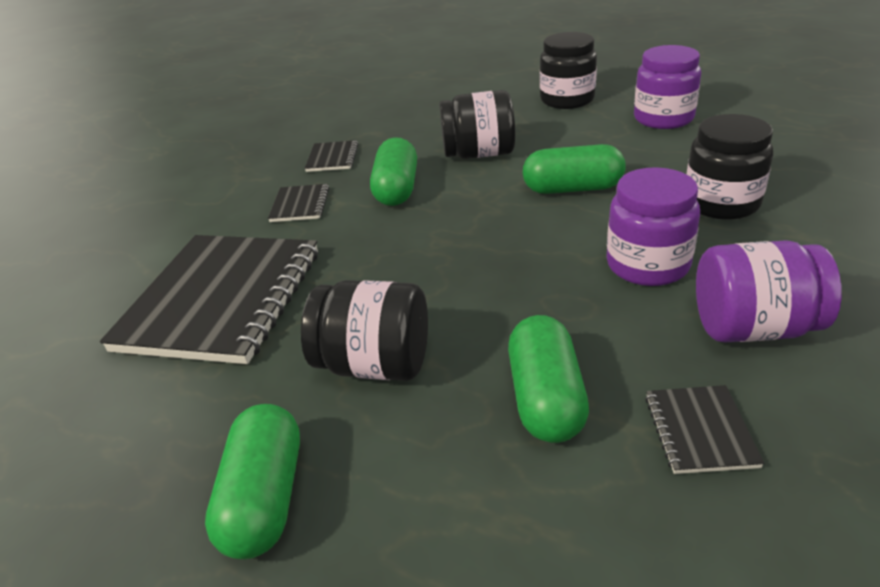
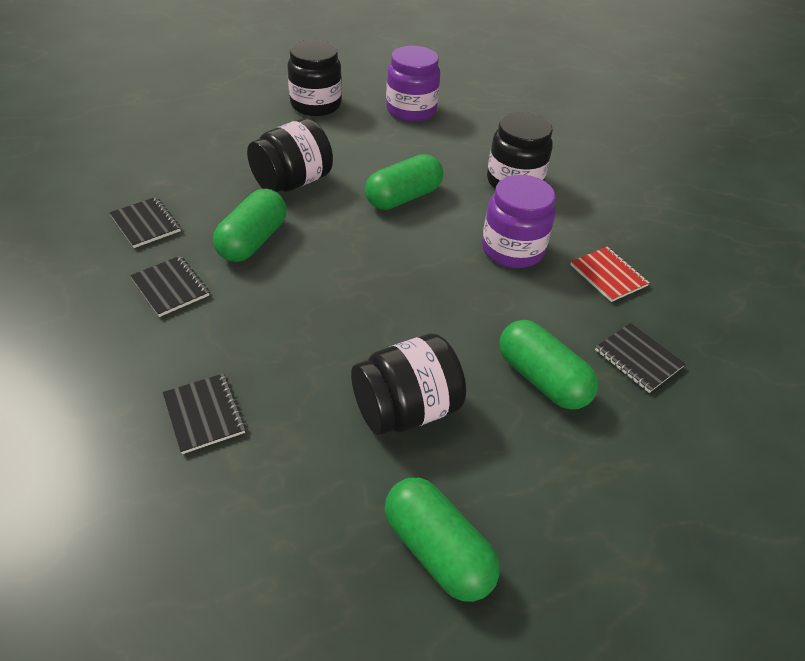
camera: 45 degrees left, 10 degrees up
black notebook [100,235,318,364] -> black notebook [163,373,246,454], size x0.42
green capsule [370,137,417,206] -> green capsule turned 60 degrees clockwise [213,189,287,262]
purple jar [696,240,842,343] -> red notebook [570,247,650,302]

